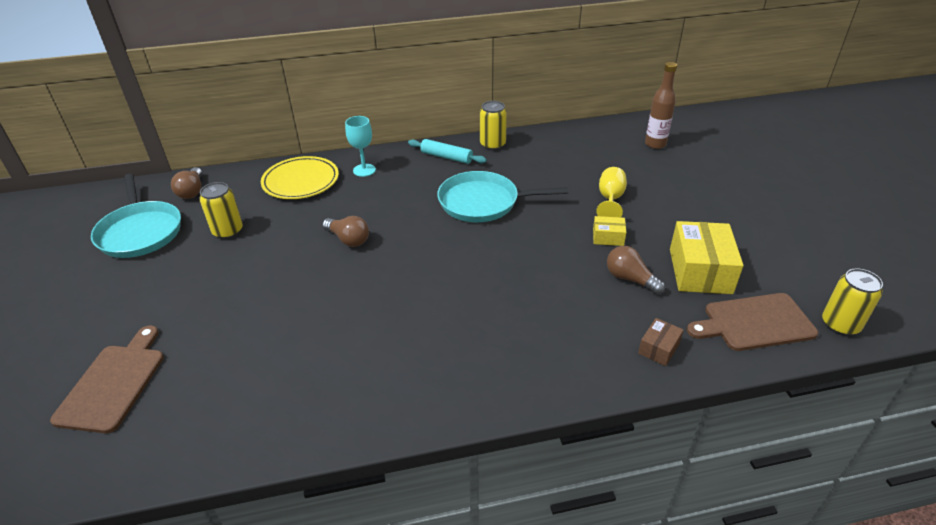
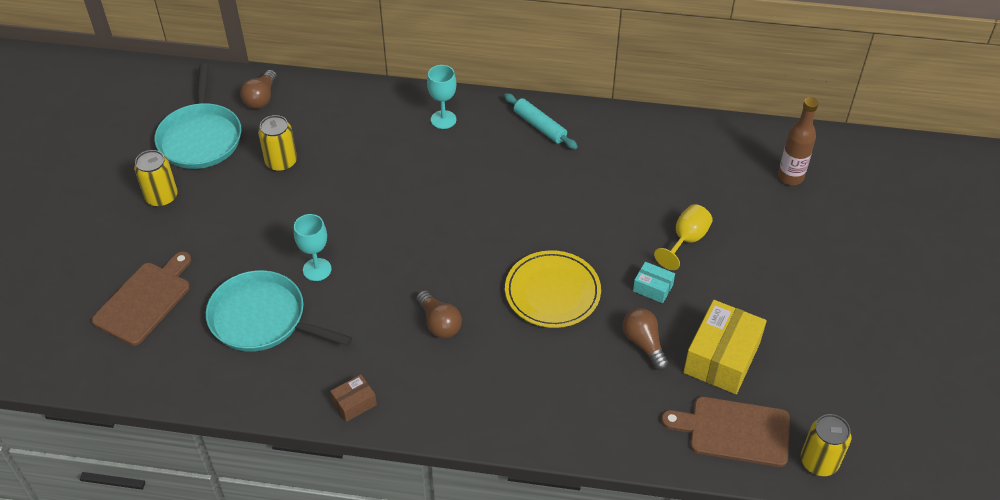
camera: 20 degrees right, 10 degrees up
yellow plate [261,156,339,199] -> yellow plate moved to [505,250,601,328]
brown light bulb [322,216,369,247] -> brown light bulb moved to [417,290,462,338]
turquoise pan [437,171,568,222] -> turquoise pan moved to [206,270,352,352]
yellow can [480,101,507,150] -> yellow can moved to [134,150,177,207]
yellow box [593,216,626,246] -> turquoise box [633,262,675,303]
brown box [638,318,683,366] -> brown box moved to [330,375,377,422]
none -> turquoise goblet [294,214,332,281]

